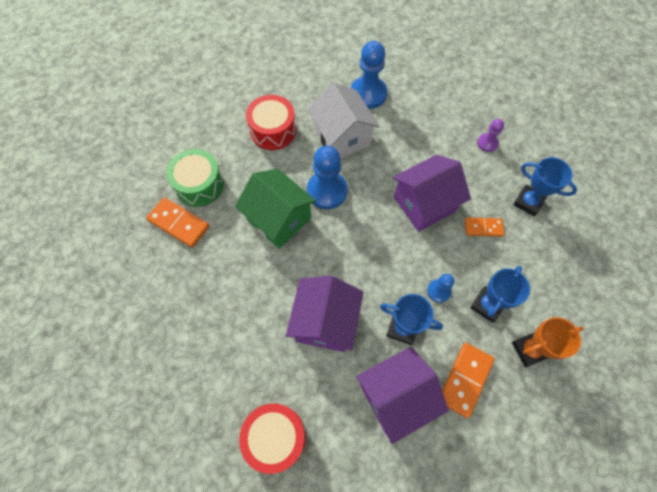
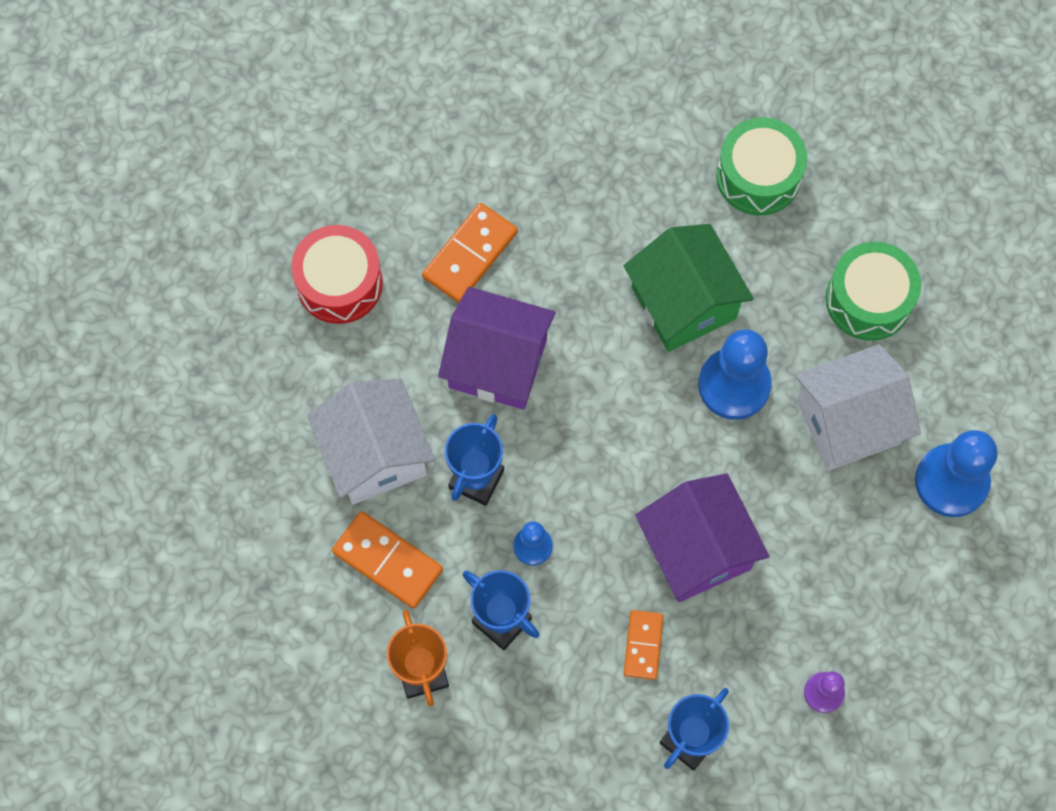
camera: 95 degrees right, 5 degrees up
orange domino [146,197,210,248] -> orange domino moved to [422,203,518,303]
green house [235,169,316,249] -> green house turned 75 degrees counterclockwise [624,224,754,352]
red drum [246,95,296,150] -> green drum [826,242,921,341]
purple house [356,347,449,444] -> white house [307,378,435,504]

